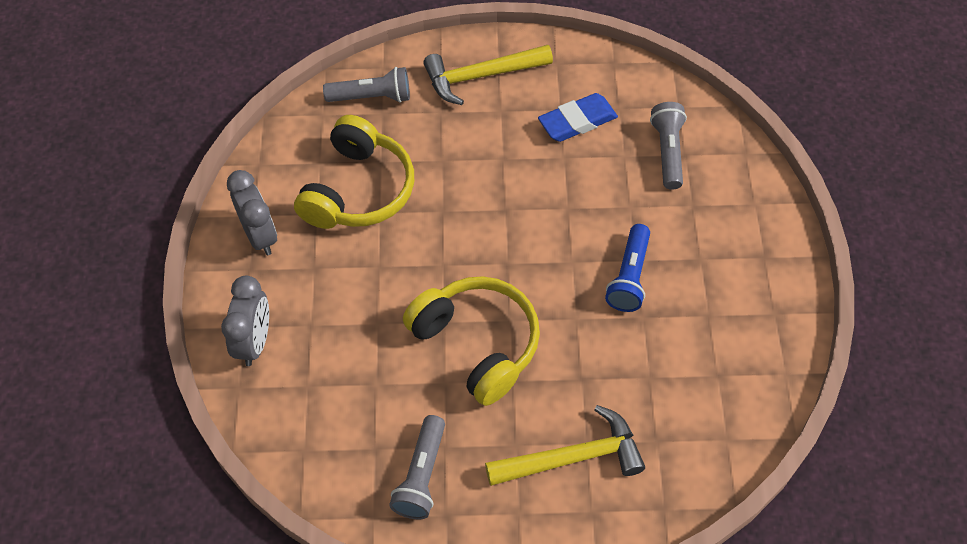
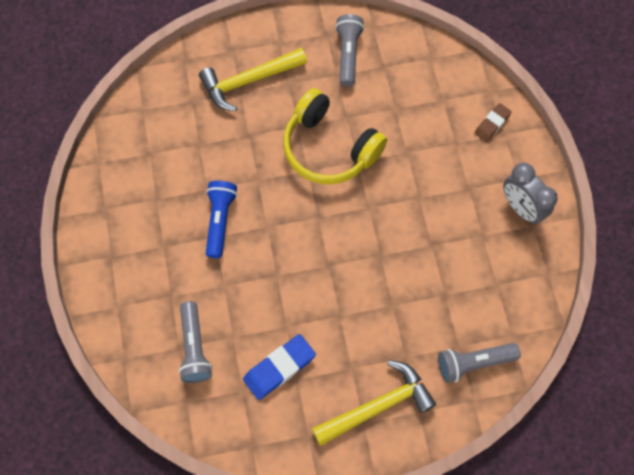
camera: 170 degrees right, 10 degrees up
grey clock [221,276,269,366] -> brown eraser [474,103,512,142]
yellow headphones [294,115,414,229] -> none

